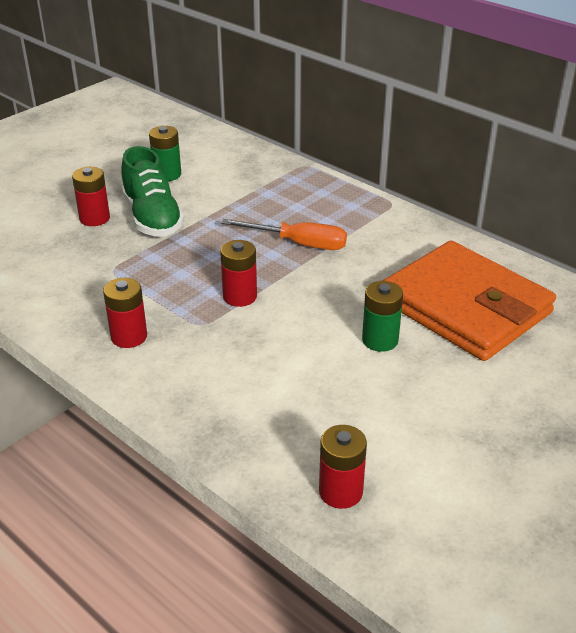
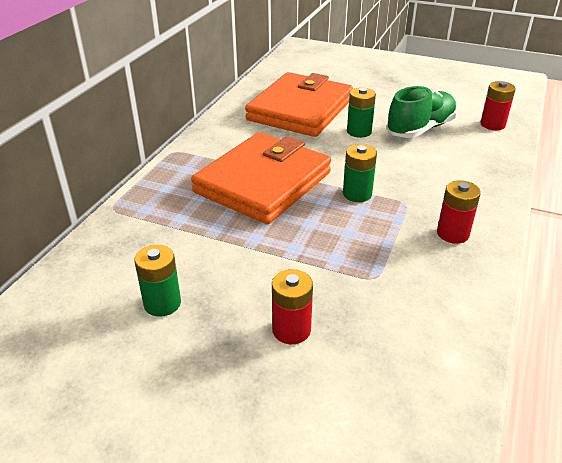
camera: 110 degrees left, 0 degrees up
green shoe [121,146,184,237] -> green shoe moved to [386,86,457,138]
red battery [220,240,257,307] -> green battery [343,144,377,202]
orange screwdriver [221,219,347,250] -> orange wallet [191,132,331,224]

